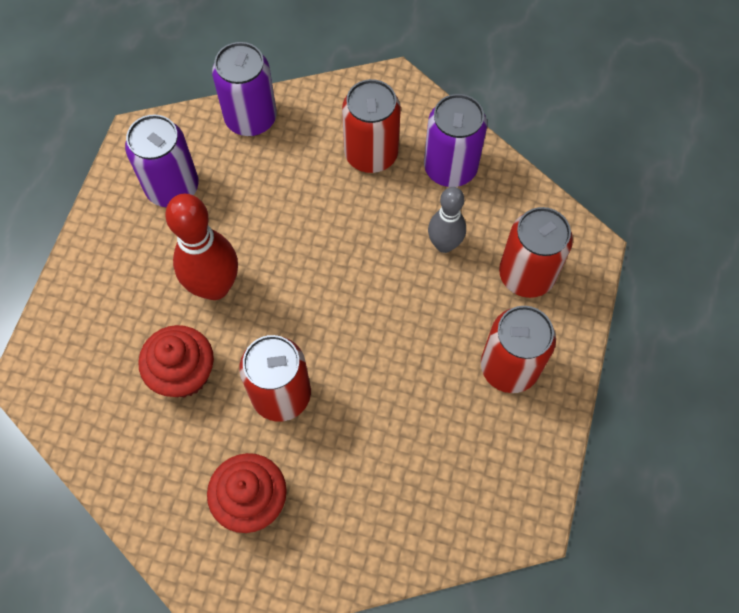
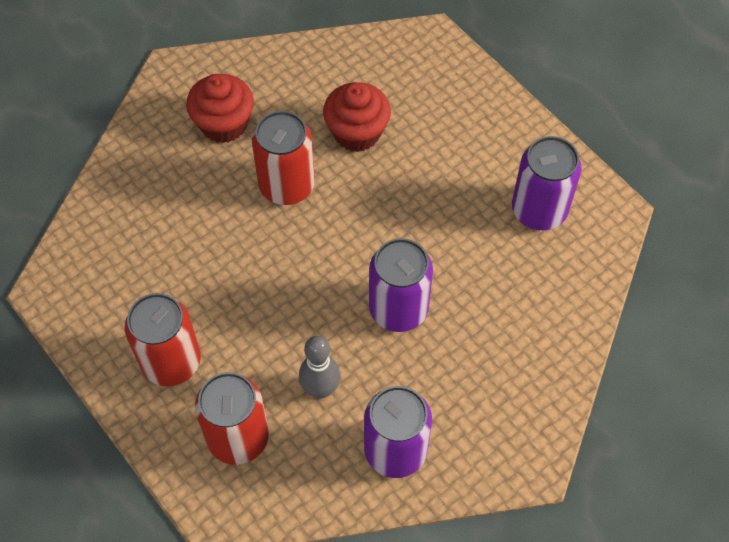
camera: 125 degrees right, 5 degrees down
red bowling pin [165,194,238,300] -> none
purple can [212,42,277,136] -> purple can moved to [369,238,433,332]
red can [342,79,401,173] -> none

